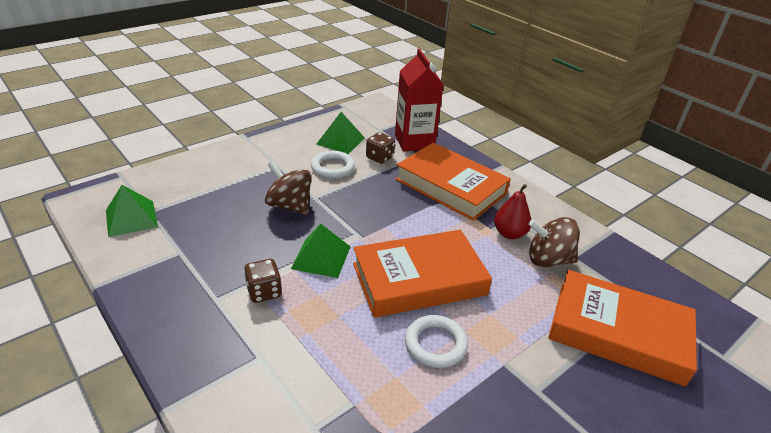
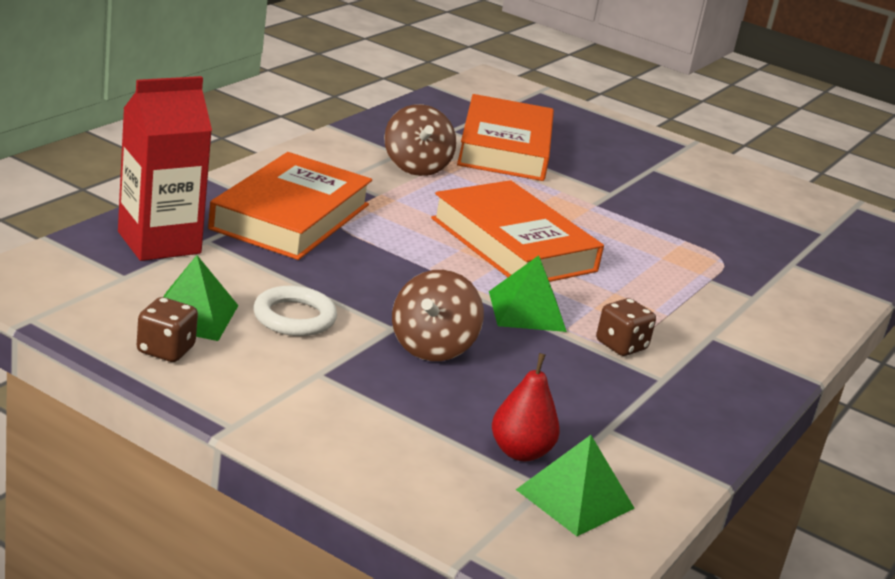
camera: 110 degrees left, 10 degrees down
brown dice [366,132,395,164] -> brown dice moved to [137,297,198,362]
white ring [405,315,468,368] -> none
red pear [494,184,531,239] -> red pear moved to [492,353,560,461]

